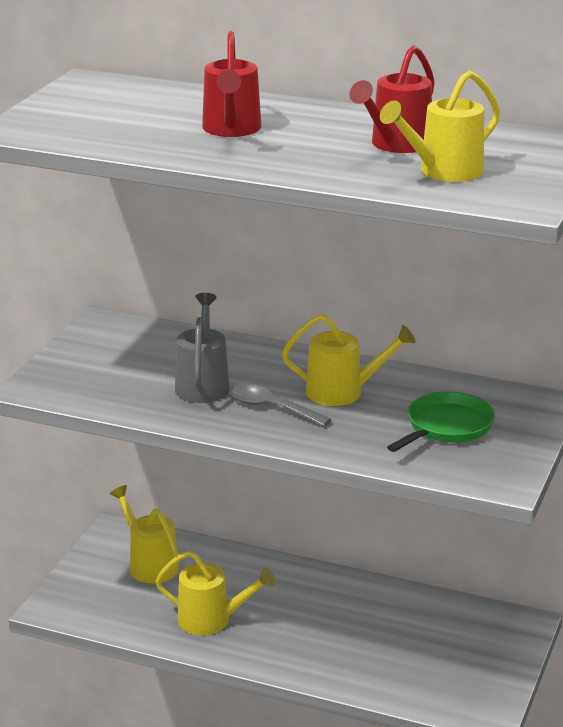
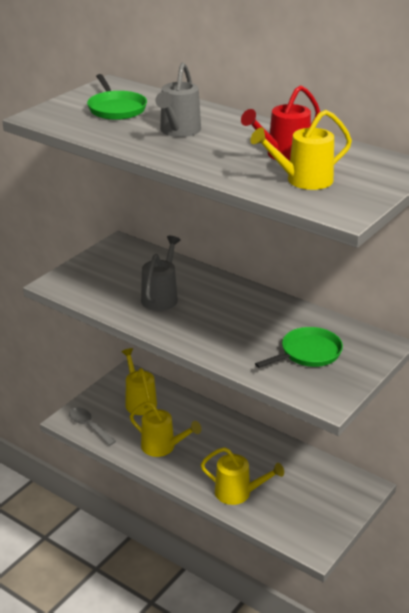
camera: 15 degrees right, 5 degrees up
red watering can [202,31,262,137] -> grey watering can [155,62,201,137]
grey spoon [230,384,331,426] -> grey spoon moved to [69,407,116,446]
yellow watering can [282,314,415,406] -> yellow watering can moved to [201,447,284,505]
none -> green pan [87,74,147,120]

